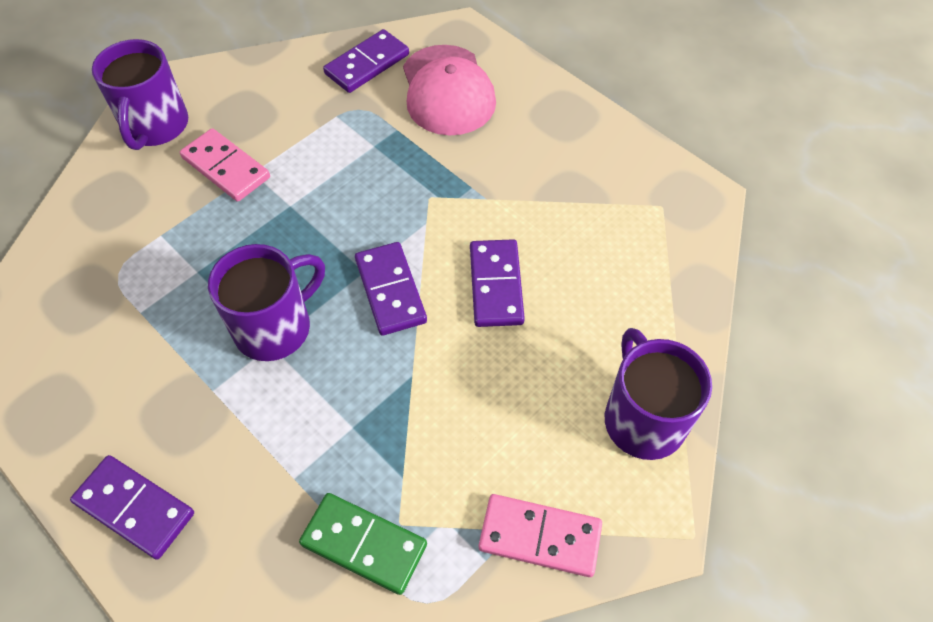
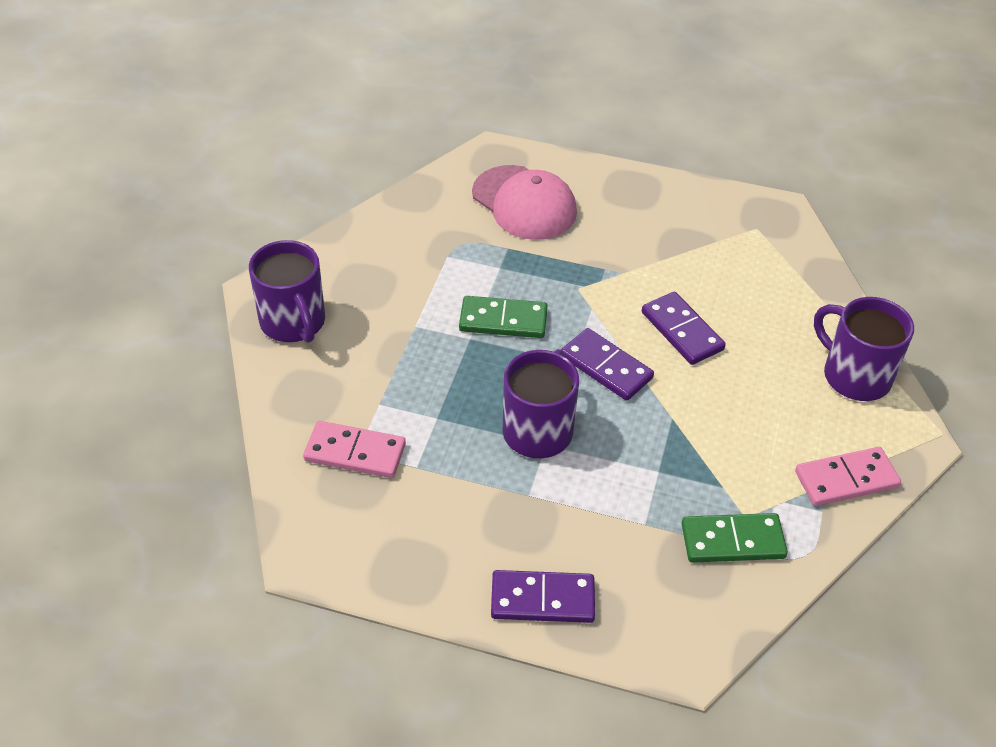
camera: 30 degrees left, 10 degrees down
pink domino [180,128,270,202] -> pink domino moved to [303,421,406,478]
purple domino [323,29,409,93] -> none
none -> green domino [459,296,548,338]

